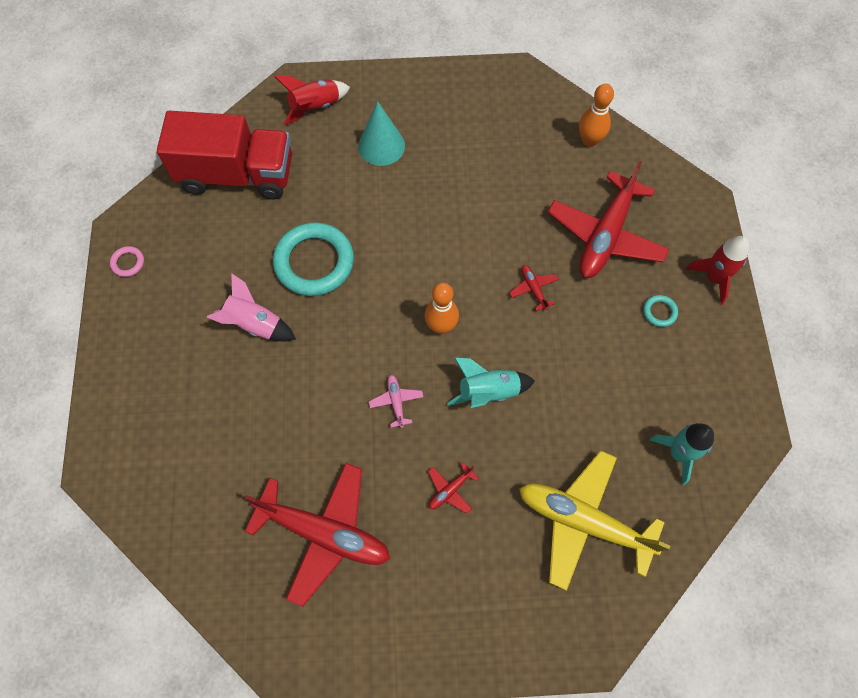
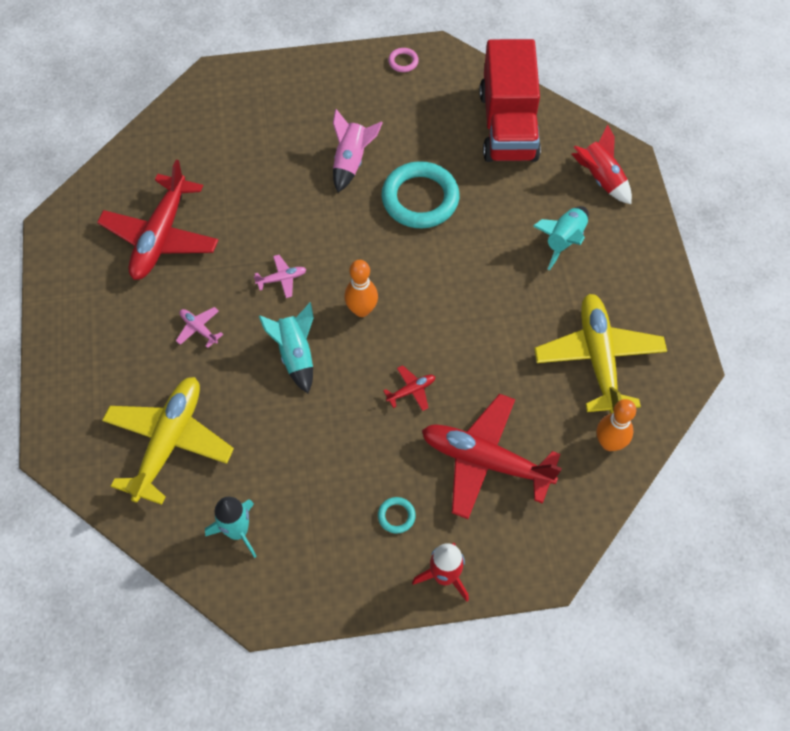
camera: 85 degrees right, 5 degrees down
turquoise cone [358,101,405,166] -> turquoise rocket [533,206,589,270]
red plane [428,462,479,513] -> pink plane [176,307,223,348]
none -> yellow plane [534,294,667,414]

